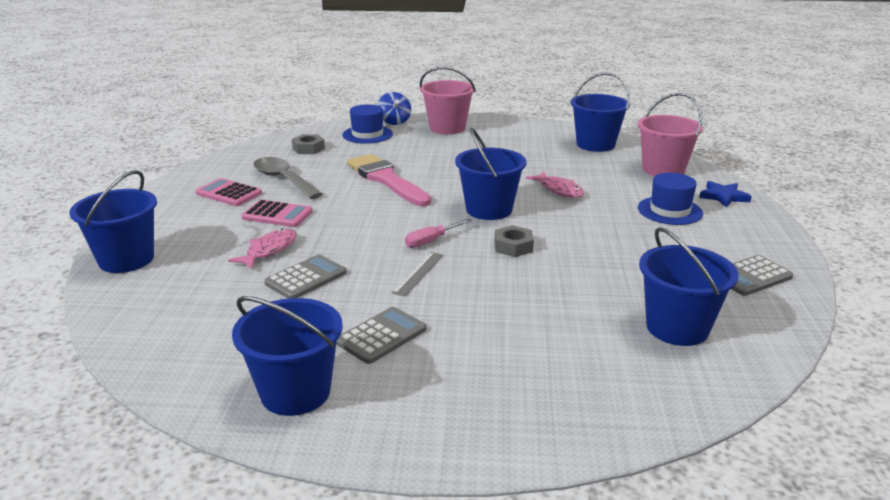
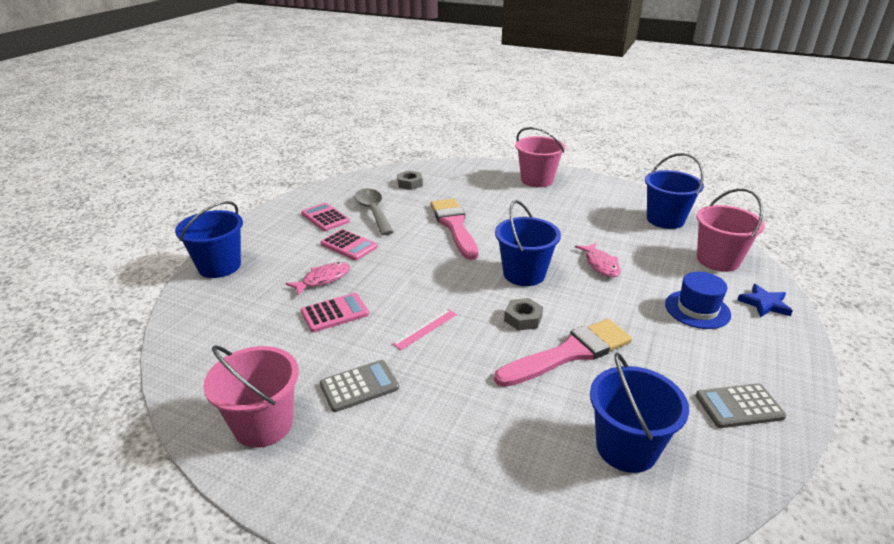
camera: 20 degrees right, 5 degrees up
blue bucket [232,296,343,416] -> pink bucket [203,345,299,448]
grey calculator [264,254,347,299] -> pink calculator [301,293,369,332]
blue hat [342,104,393,144] -> none
blue spinning top [377,92,411,125] -> none
grey ruler [392,252,443,296] -> pink ruler [393,309,457,350]
pink screwdriver [405,219,472,248] -> none
none -> pink brush [494,319,632,387]

